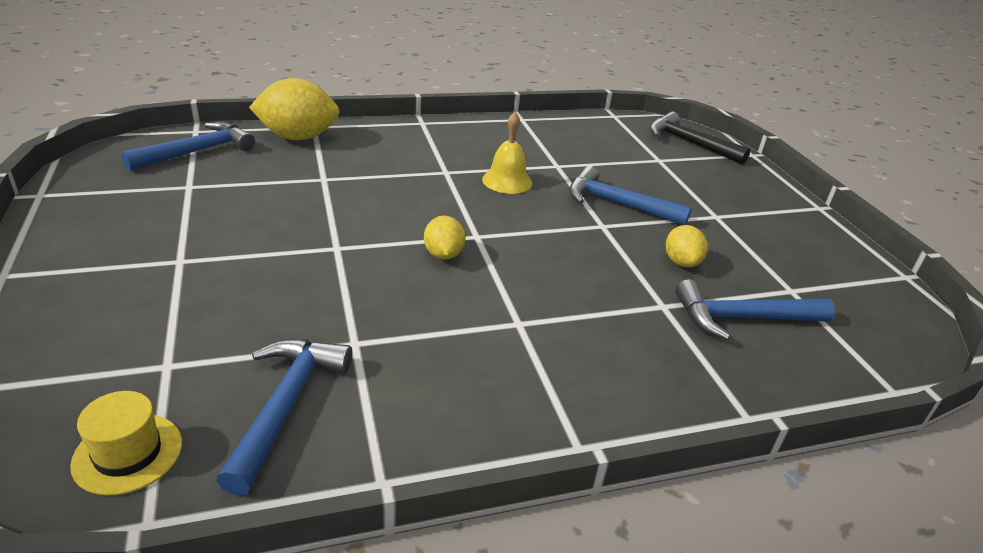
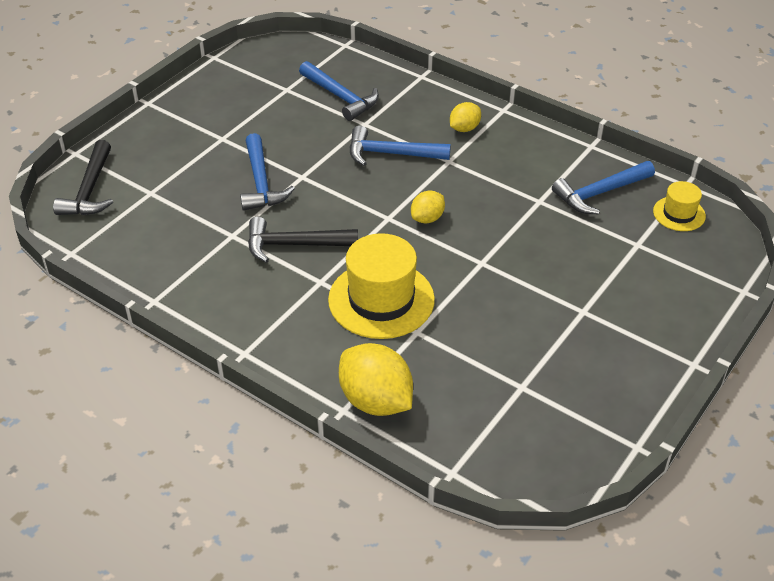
camera: 125 degrees left, 10 degrees up
blue hammer [121,122,255,171] -> blue hammer moved to [349,126,451,166]
yellow bell [482,112,532,194] -> black hammer [248,217,358,263]
yellow lemon [666,225,708,267] -> yellow lemon moved to [450,102,481,132]
none -> yellow hat [328,233,435,339]

